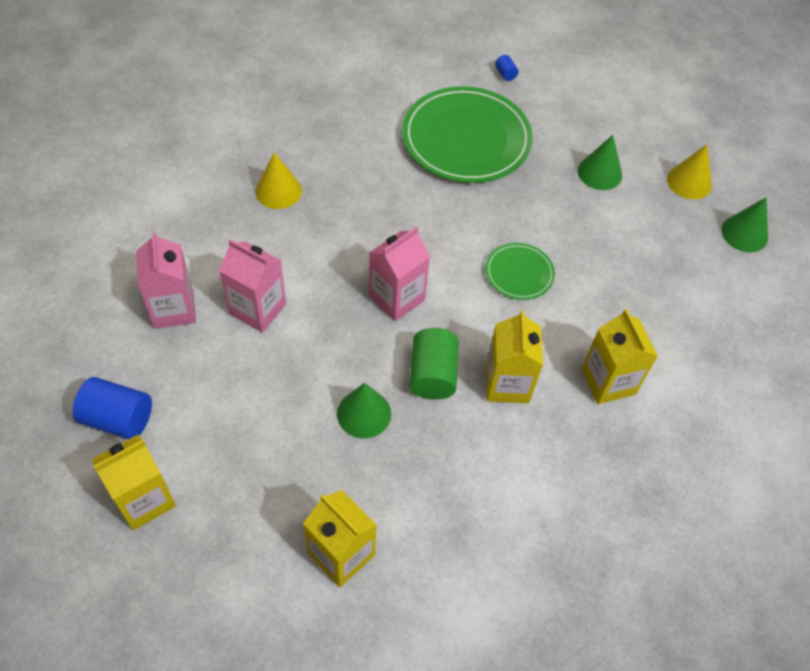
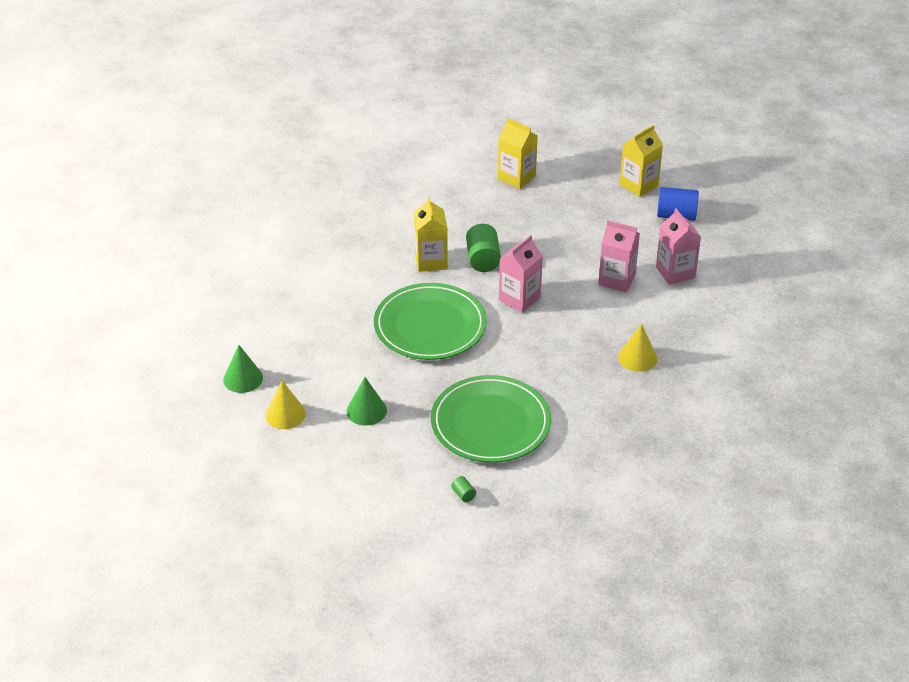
camera: 175 degrees right, 15 degrees down
green cone [337,383,391,439] -> none
green plate [485,243,555,300] -> green plate [374,283,487,360], size x2.07
blue cylinder [495,55,519,81] -> green cylinder [451,476,476,502]
yellow carton [582,309,658,404] -> none

